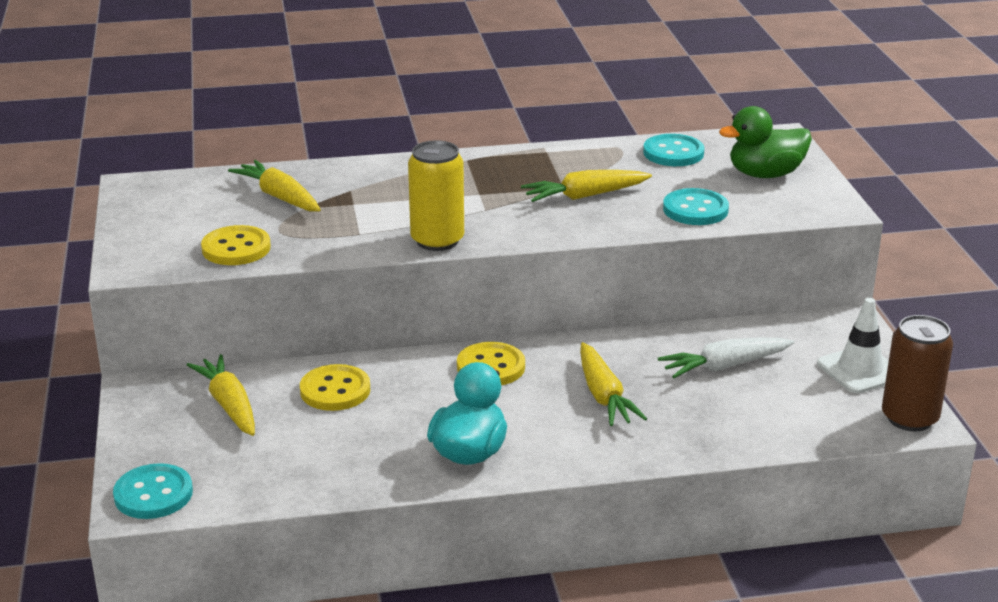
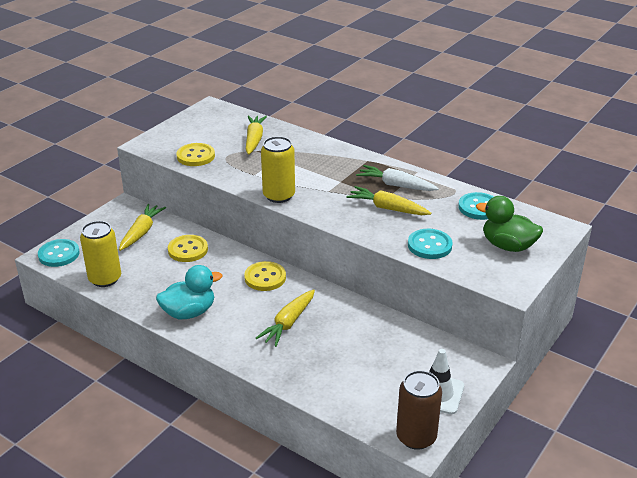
camera: 45 degrees right, 5 degrees up
white carrot [658,338,794,378] -> white carrot moved to [356,165,439,191]
none -> yellow can [80,221,121,287]

